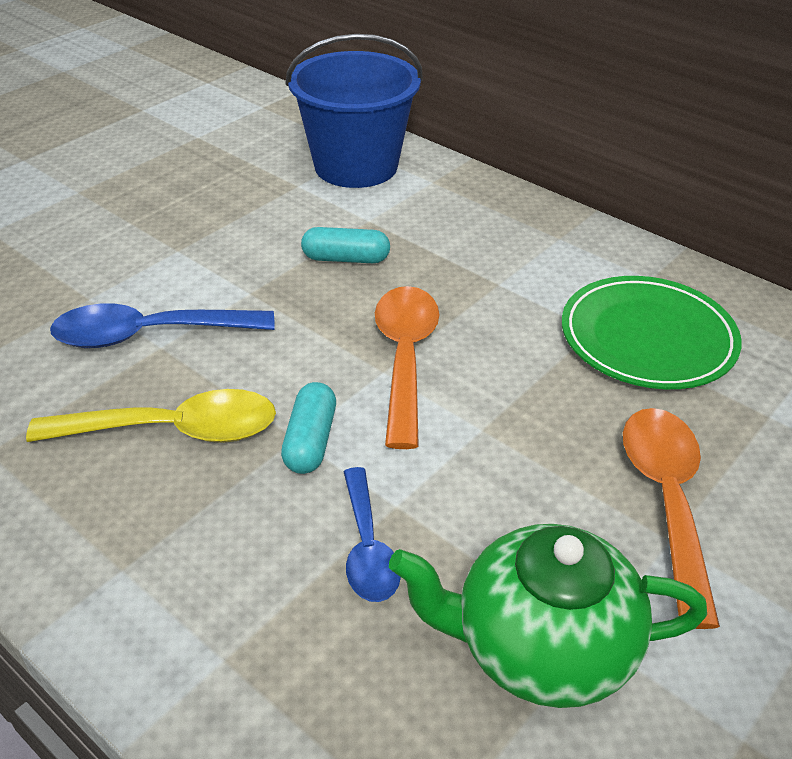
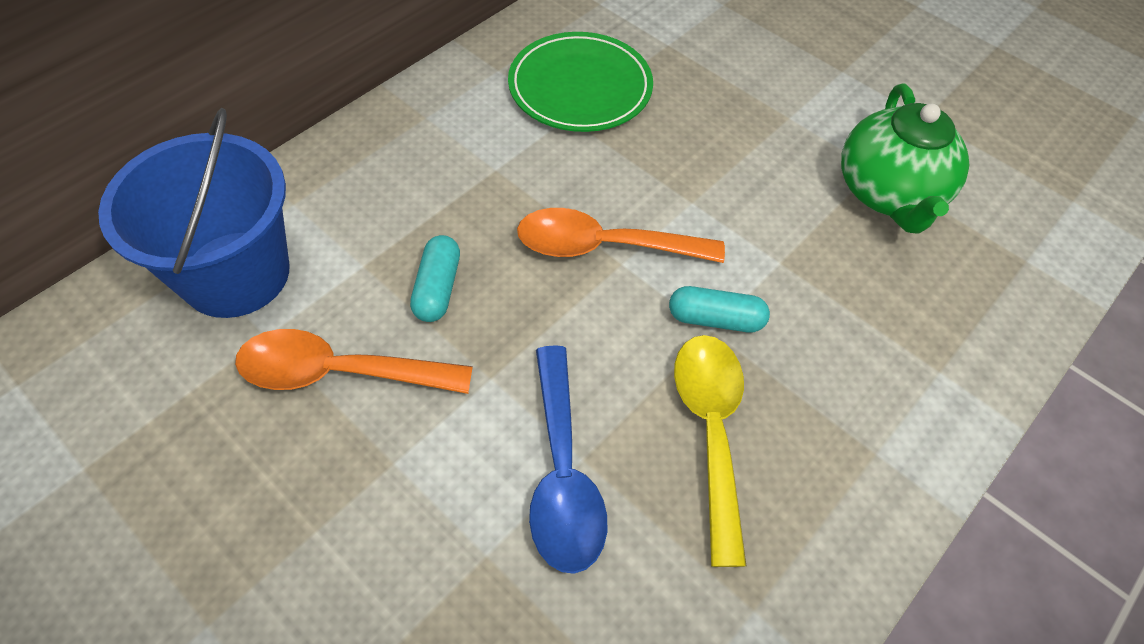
camera: 90 degrees left, 15 degrees up
blue spoon [344,467,401,602] -> none
orange spoon [623,408,720,629] -> orange spoon moved to [235,329,473,394]

